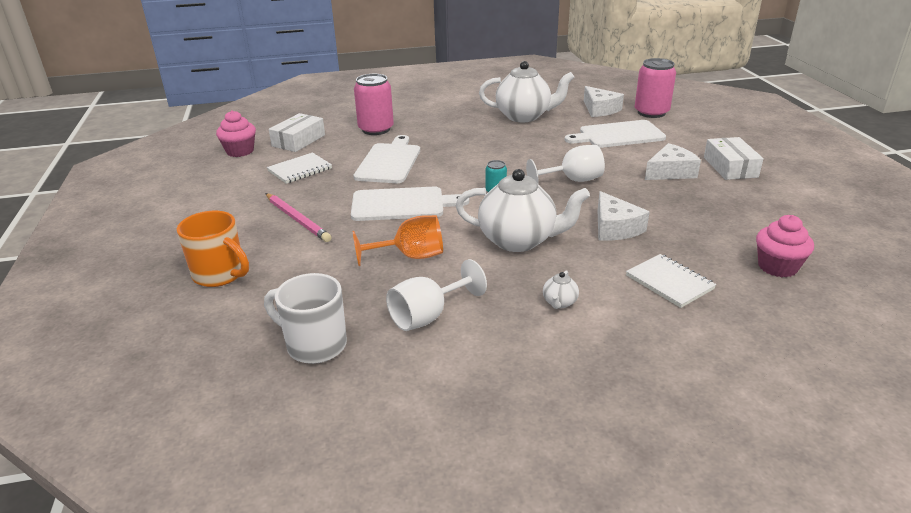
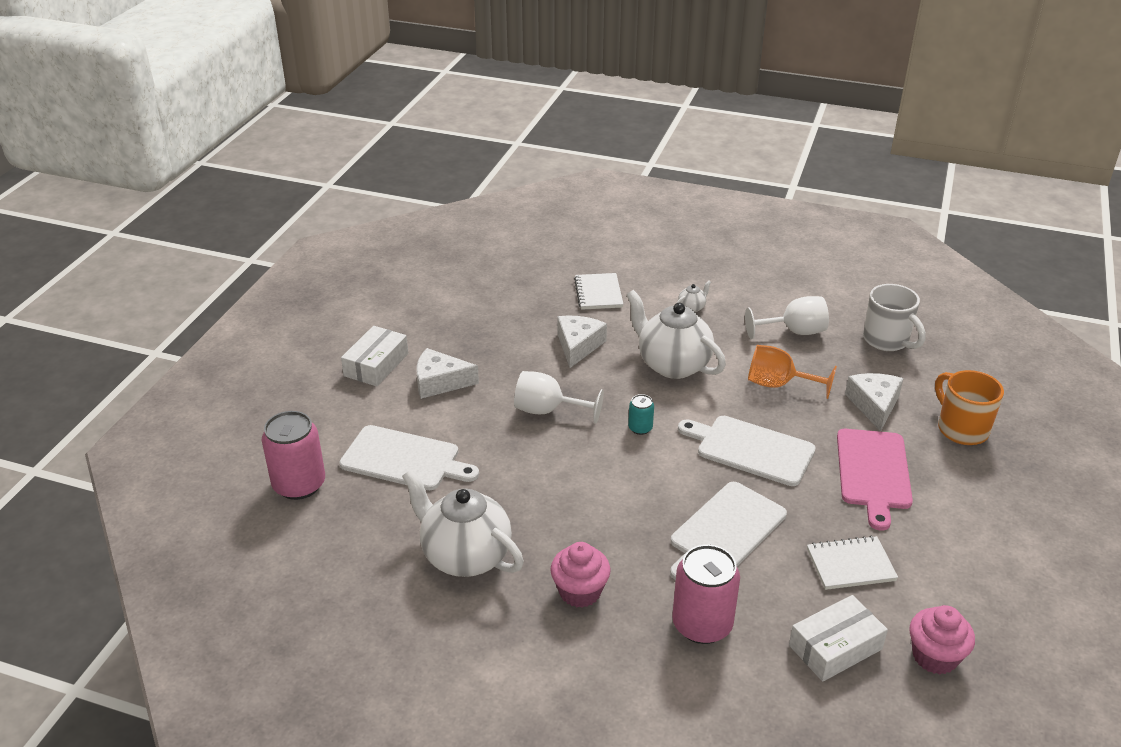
camera: 150 degrees left, 5 degrees up
pink pencil [265,193,331,242] -> pink cutting board [837,429,913,531]
white cheese [584,86,624,117] -> white cheese moved to [845,373,904,431]
pink cupcake [756,215,814,277] -> pink cupcake moved to [550,542,611,608]

